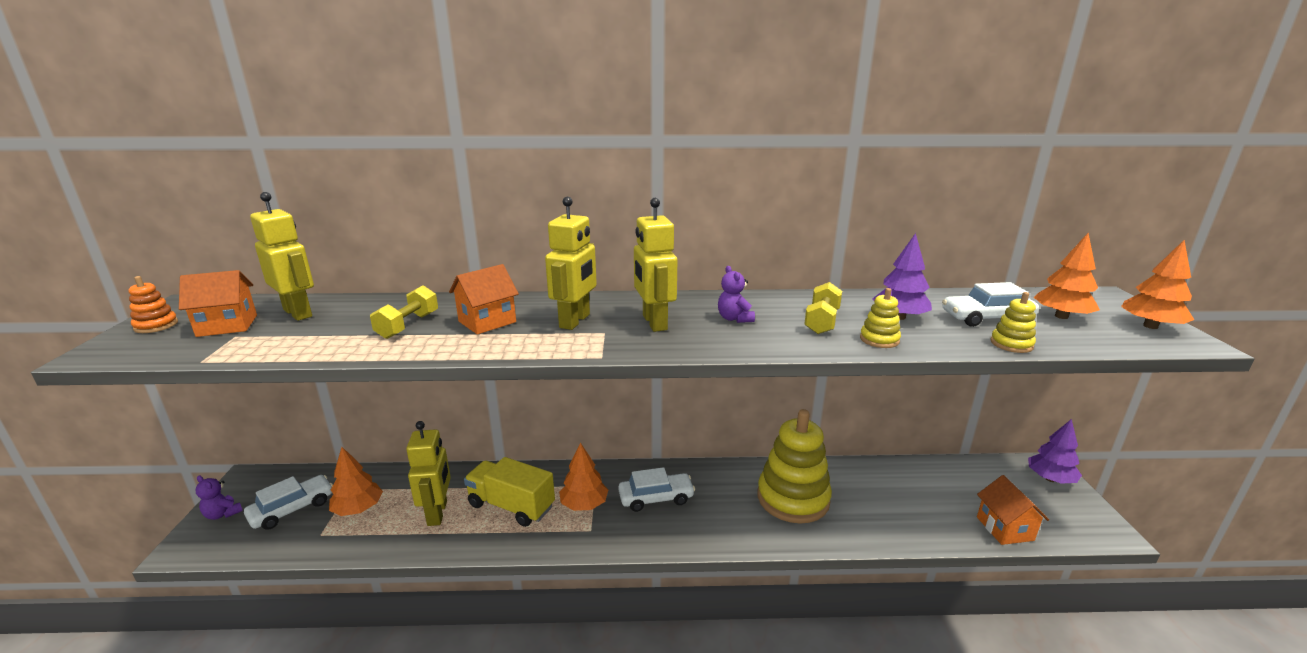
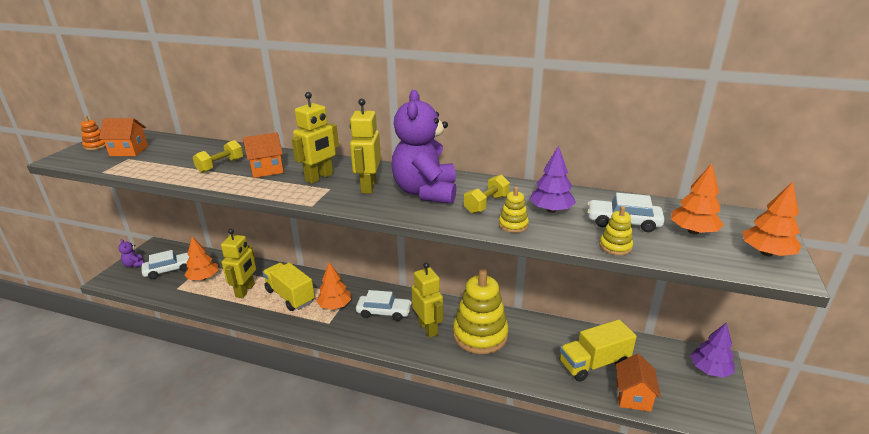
camera: 20 degrees right, 5 degrees up
yellow robot [250,192,314,321] -> yellow robot moved to [412,262,443,338]
purple teddy bear [718,266,755,323] -> purple teddy bear [391,90,456,204], size x2.48
none -> yellow truck [560,319,637,382]

